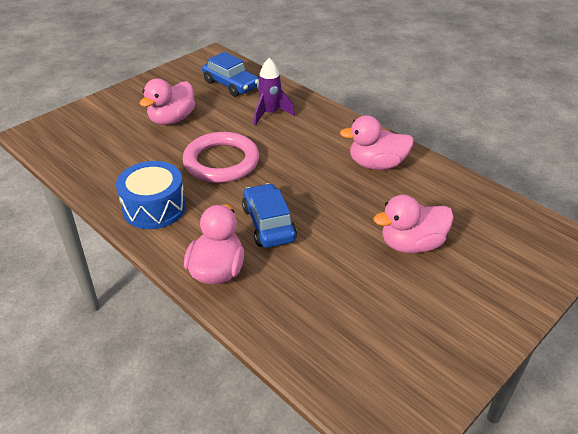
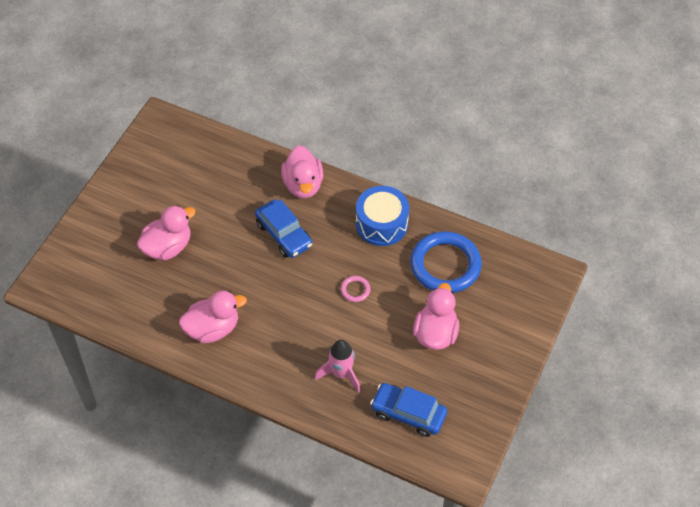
camera: 160 degrees right, 15 degrees up
pink ring [183,132,259,183] -> pink ring [341,276,371,302], size x0.42
purple rocket [254,58,295,125] -> pink rocket [315,340,360,392]
none -> blue ring [410,231,482,293]

